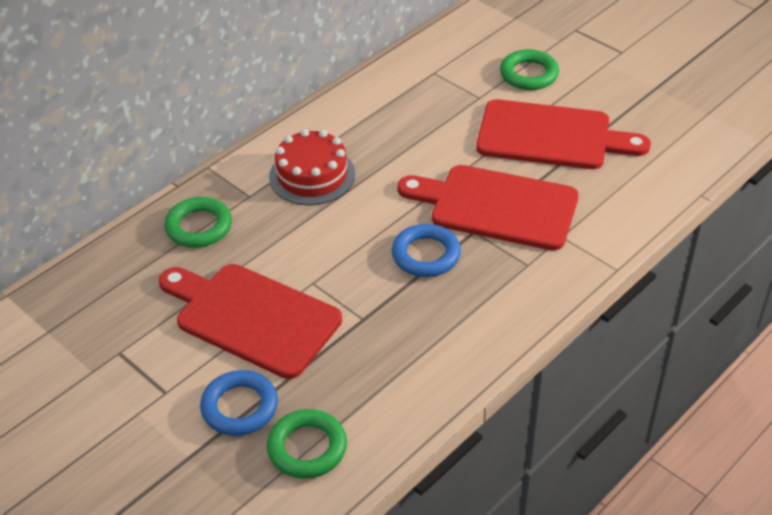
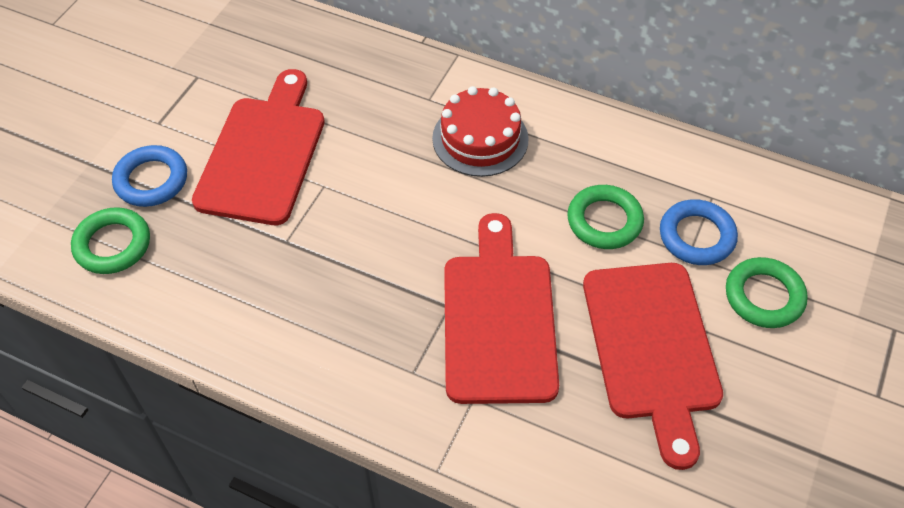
camera: 70 degrees right, 10 degrees up
green ring [164,197,232,248] -> green ring moved to [567,185,644,249]
blue ring [392,224,461,277] -> blue ring moved to [660,199,738,265]

